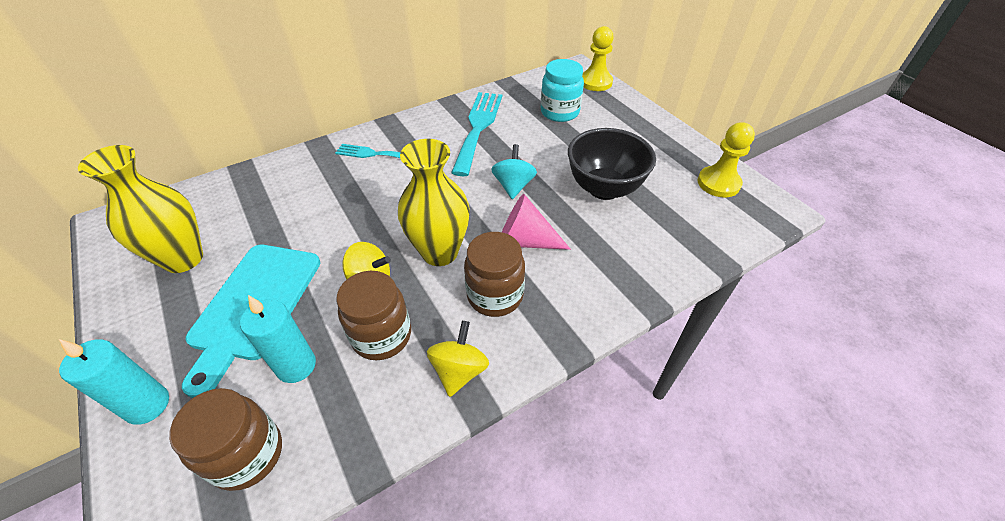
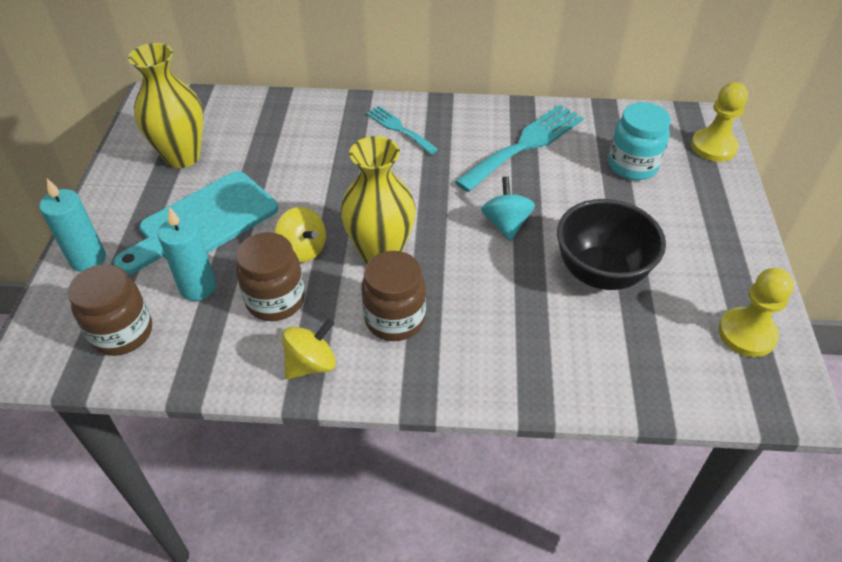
camera: 35 degrees right, 0 degrees up
turquoise spinning top [491,144,537,199] -> turquoise spinning top turned 45 degrees counterclockwise [481,176,535,241]
pink cone [502,194,571,250] -> none

